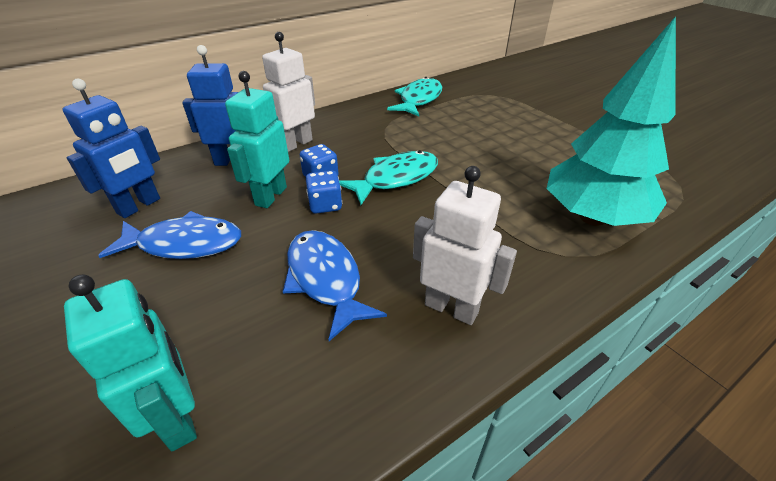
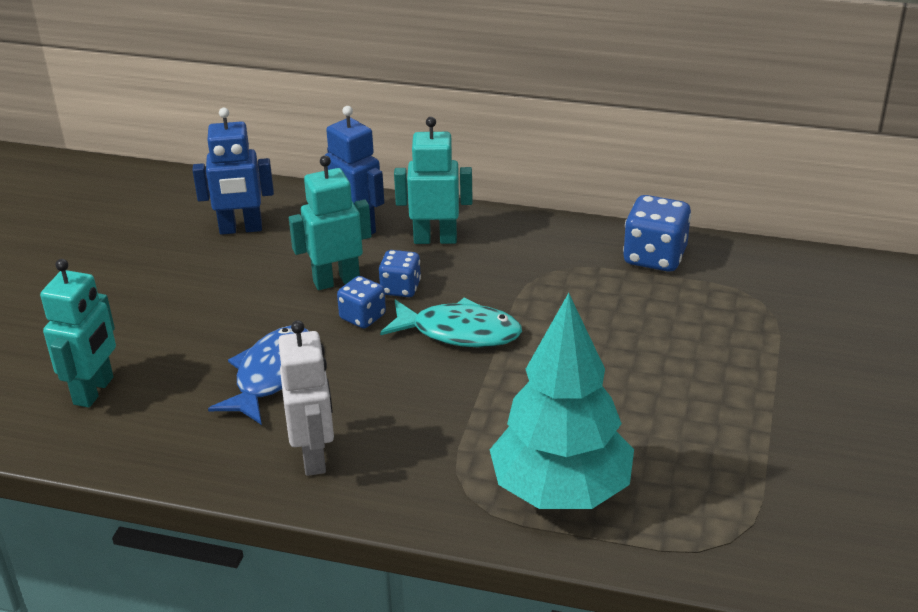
camera: 50 degrees right, 5 degrees down
blue fish [98,211,241,259] -> none
white robot [262,32,315,152] -> turquoise robot [394,117,472,244]
turquoise fish [387,77,442,116] -> blue dice [623,195,691,272]

